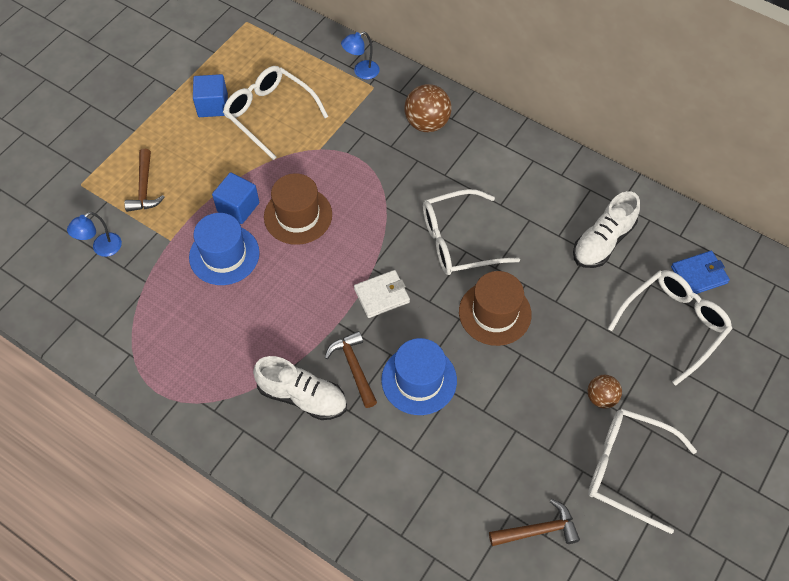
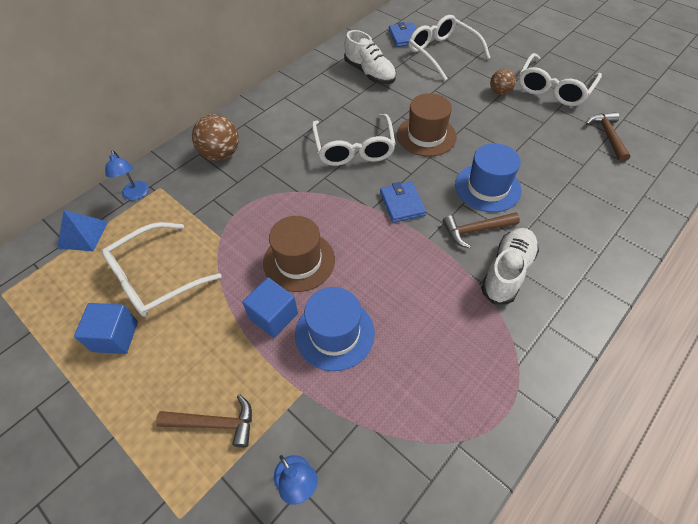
camera: 80 degrees left, 5 degrees down
white wallet [354,270,410,318] -> blue wallet [380,181,426,223]
none -> blue pyramid [57,210,108,251]

